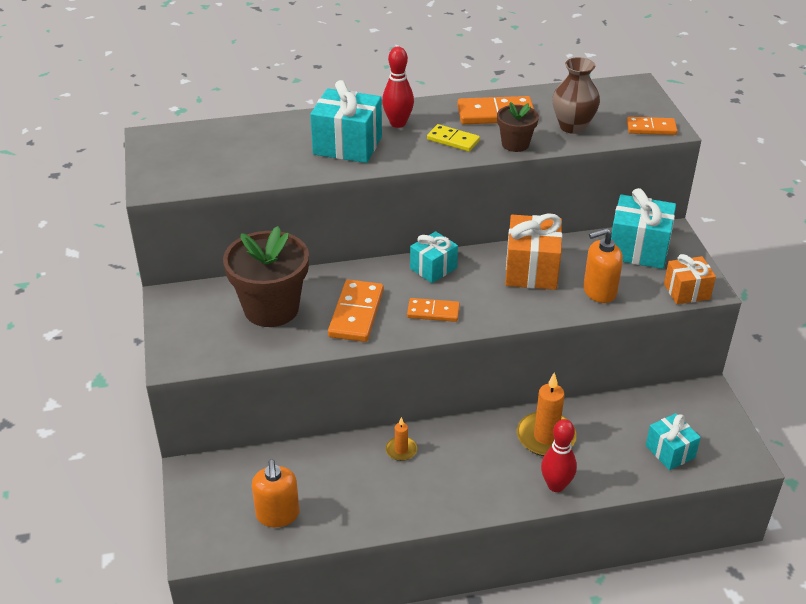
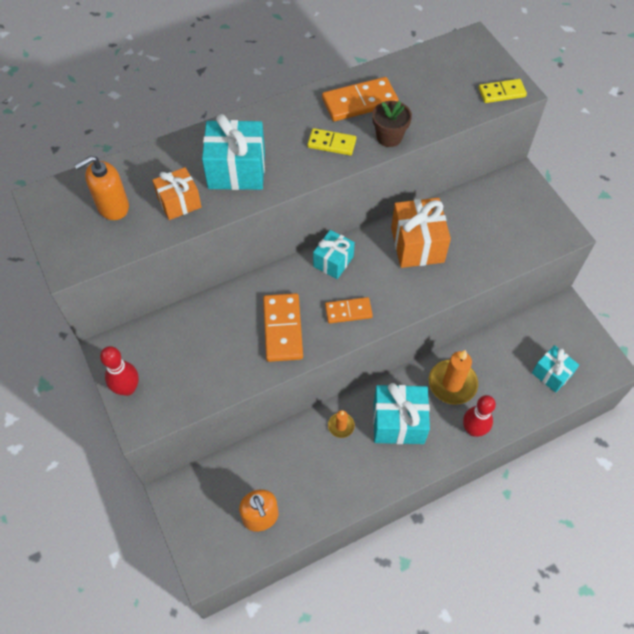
camera: 15 degrees left, 20 degrees up
brown flower pot [223,226,309,327] -> none
red bowling pin [382,47,414,128] -> red bowling pin moved to [100,346,139,396]
brown vase [552,57,600,134] -> none
orange soap dispenser [583,228,623,303] -> orange soap dispenser moved to [74,156,129,220]
turquoise gift [611,188,676,269] -> turquoise gift moved to [373,383,430,444]
orange domino [627,117,677,135] -> yellow domino [479,79,527,103]
orange gift [664,254,716,304] -> orange gift moved to [152,167,201,220]

